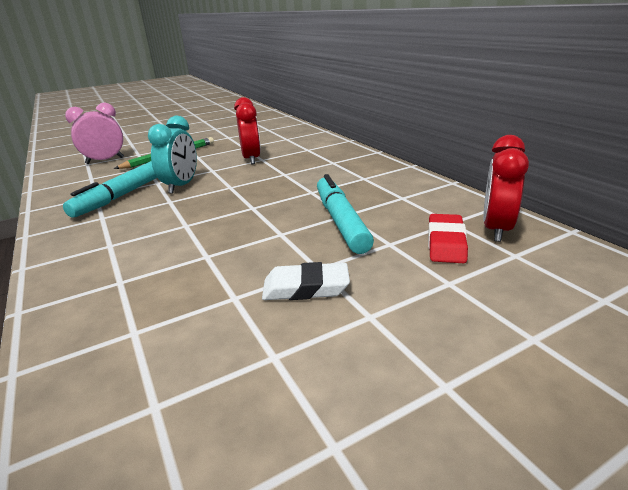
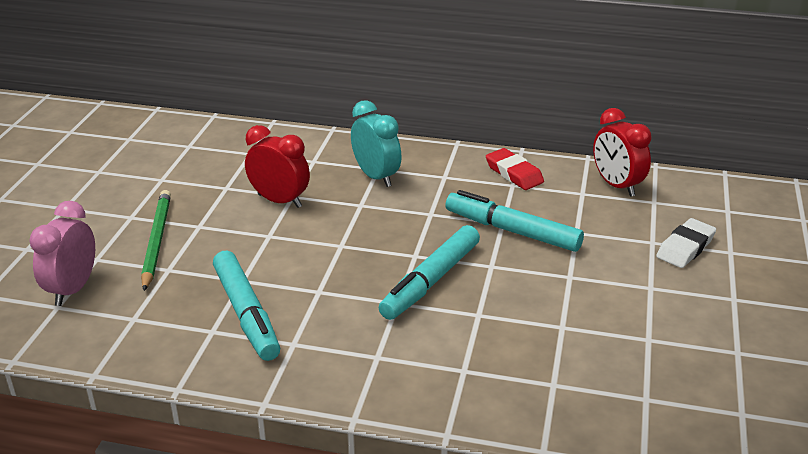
camera: 50 degrees left, 5 degrees up
turquoise clock [148,116,197,194] -> turquoise clock moved to [351,100,402,187]
white eraser [262,262,350,300] -> white eraser moved to [656,218,716,268]
red eraser [428,214,468,263] -> red eraser moved to [486,148,544,190]
none -> turquoise marker [379,225,480,320]

